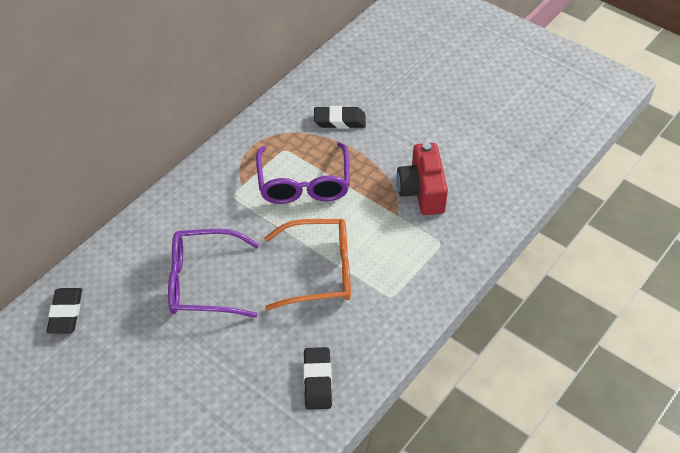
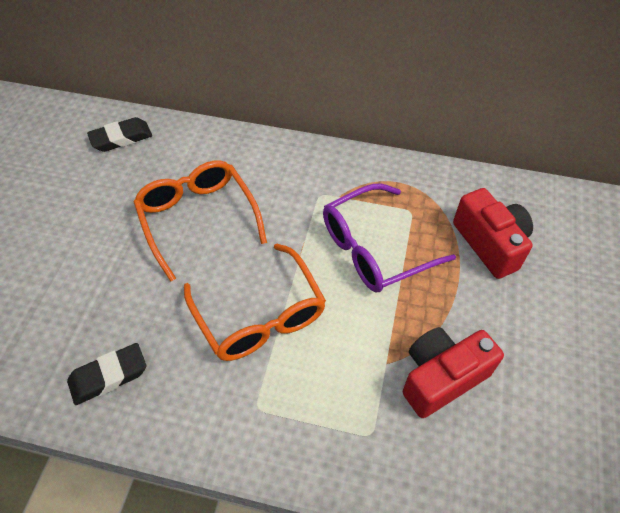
camera: 65 degrees right, 5 degrees up
purple glasses [168,229,259,318] -> orange glasses [133,160,267,282]
black eraser [314,106,366,129] -> red camera [453,188,533,279]

